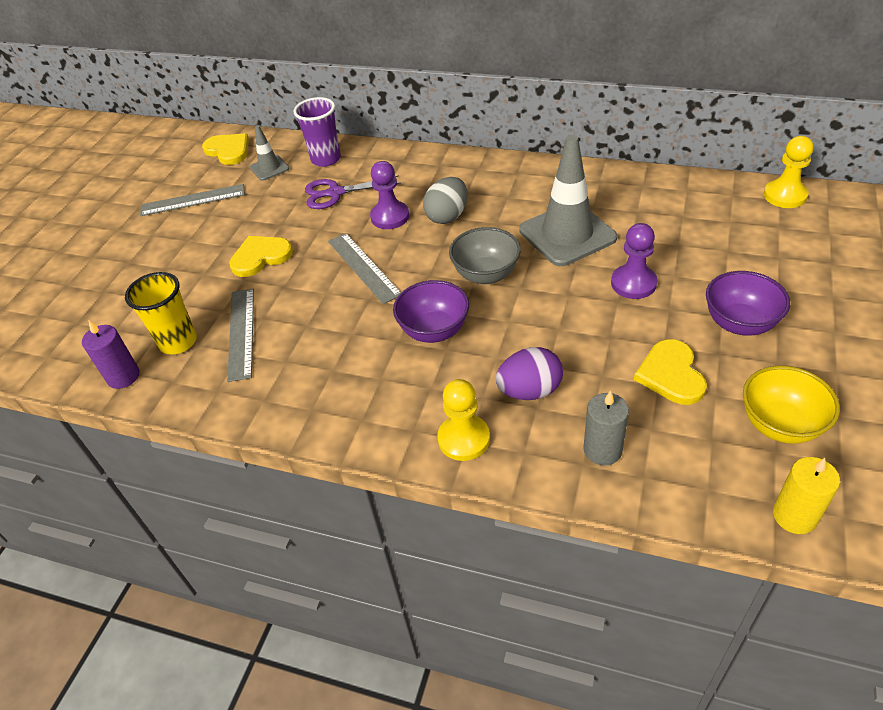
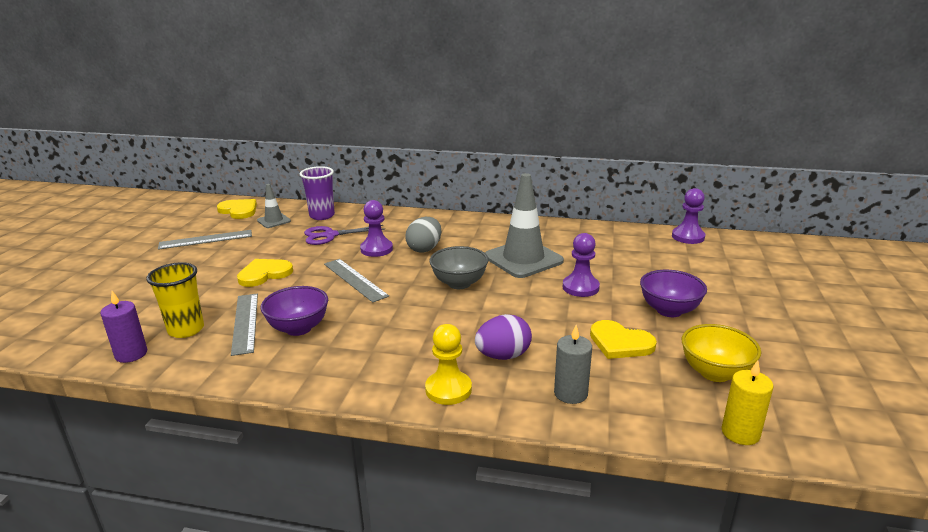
camera: 10 degrees left, 20 degrees down
purple bowl [393,280,469,343] -> purple bowl moved to [260,286,328,336]
yellow heart [634,339,707,405] -> yellow heart turned 45 degrees counterclockwise [590,320,657,359]
yellow pawn [764,136,814,208] -> purple pawn [672,188,705,244]

